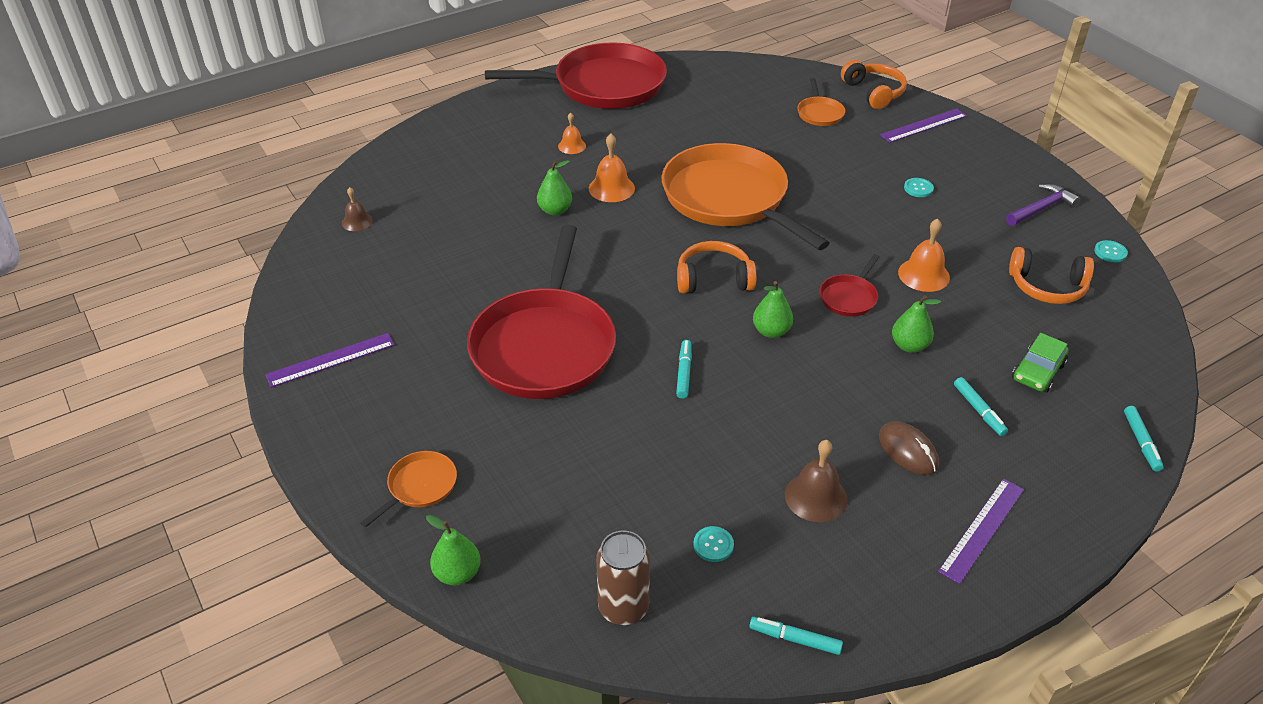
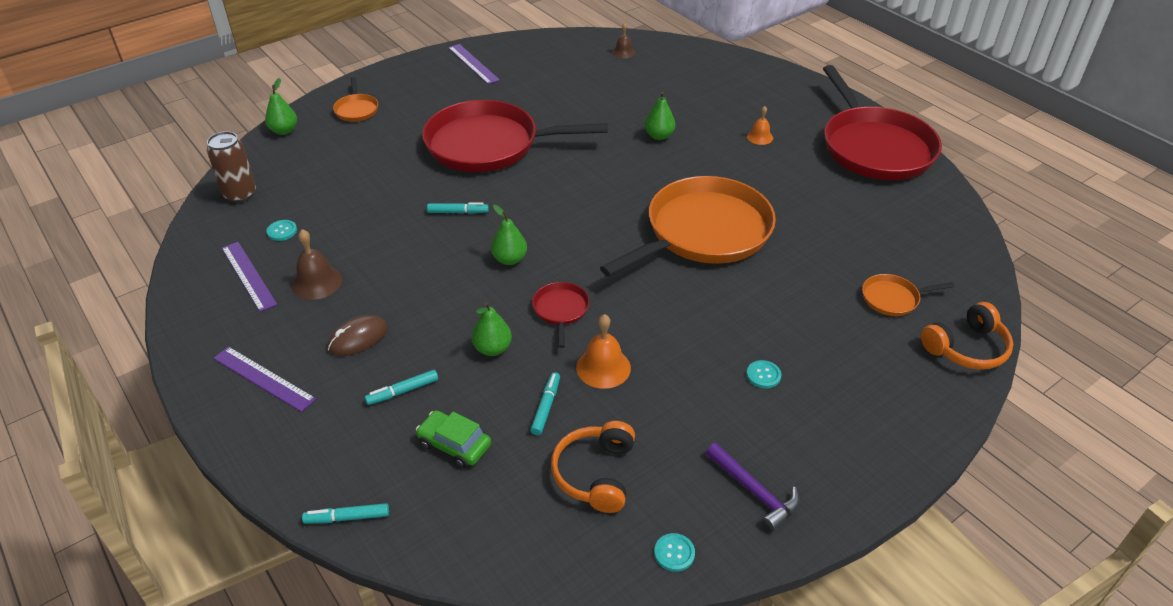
camera: 85 degrees right, 0 degrees up
orange pan [360,451,457,528] -> orange pan turned 45 degrees clockwise [333,77,378,122]
orange bell [589,134,635,202] -> none
orange headphones [677,241,756,293] -> none
turquoise marker [749,617,843,655] -> turquoise marker moved to [530,372,560,435]
red pan [819,254,879,316] -> red pan turned 60 degrees clockwise [532,282,590,348]
purple ruler [880,108,967,143] -> purple ruler moved to [222,242,277,312]

